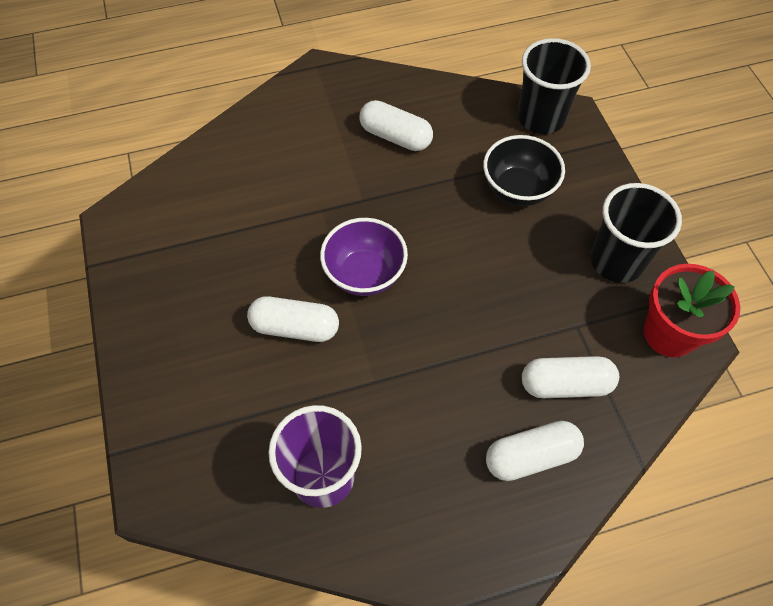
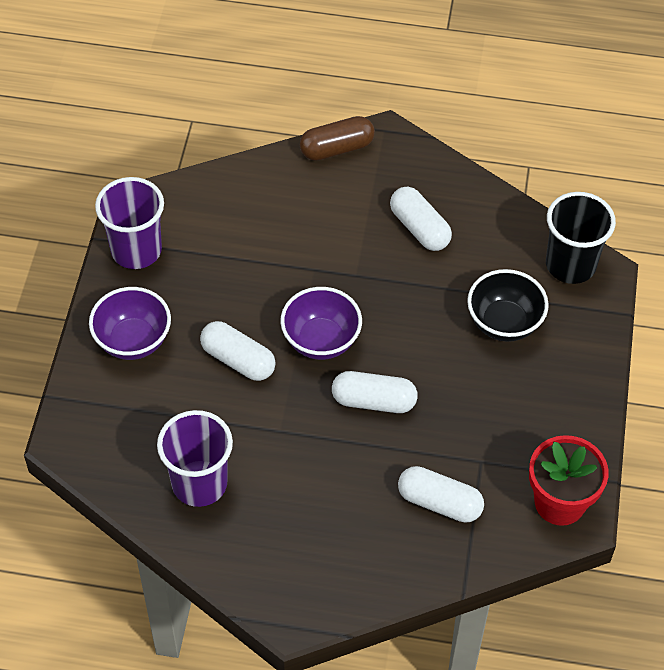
camera: 25 degrees right, 5 degrees down
white capsule [486,421,584,481] -> white capsule moved to [332,371,418,413]
black cup [590,183,682,283] -> none
none -> purple bowl [89,287,171,360]
none -> purple cup [95,177,164,269]
none -> brown capsule [300,116,375,161]

